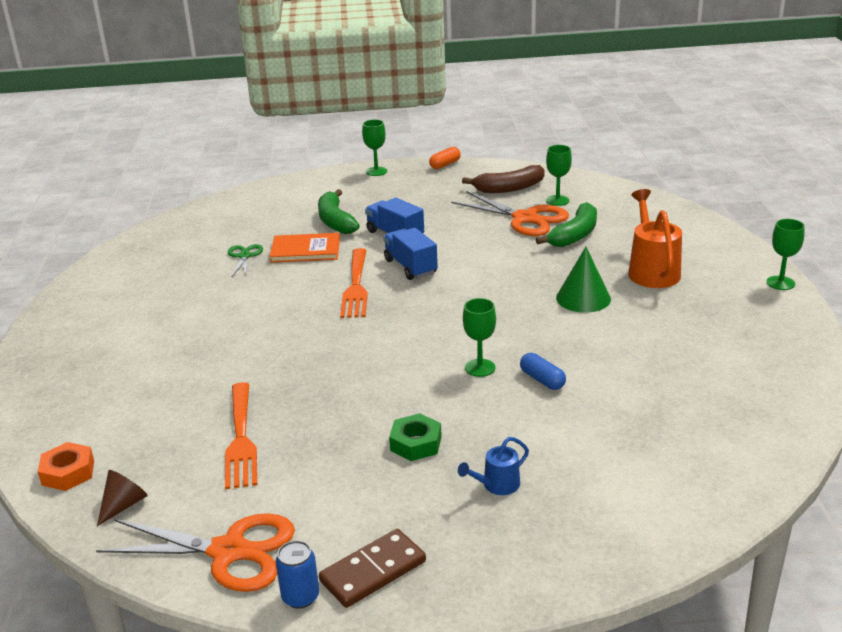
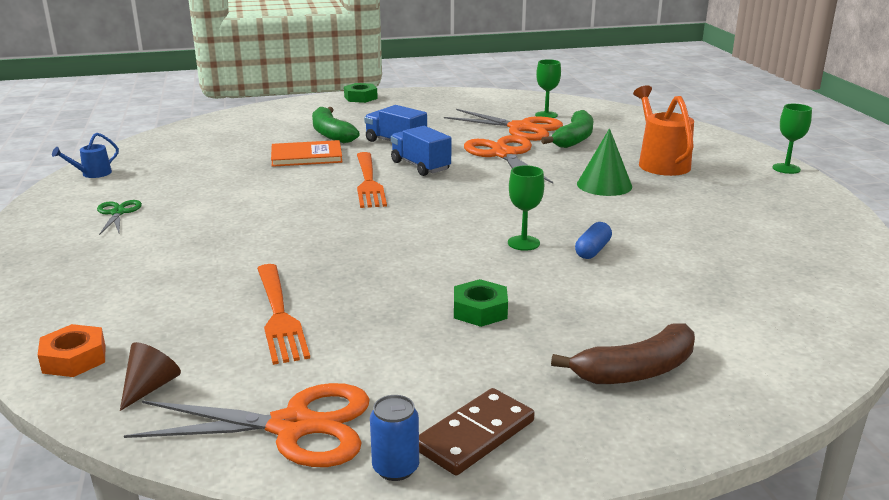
camera: 10 degrees left, 5 degrees down
green scissors [228,244,263,277] -> green scissors moved to [97,200,142,235]
green goblet [362,119,387,176] -> green nut [344,83,378,103]
orange capsule [429,147,461,169] -> none
blue watering can [458,437,529,495] -> blue watering can moved to [52,133,119,178]
brown banana [462,165,545,193] -> brown banana moved to [551,323,695,384]
blue capsule [520,353,566,390] -> blue capsule turned 75 degrees clockwise [575,222,612,259]
none -> orange scissors [464,135,553,184]

